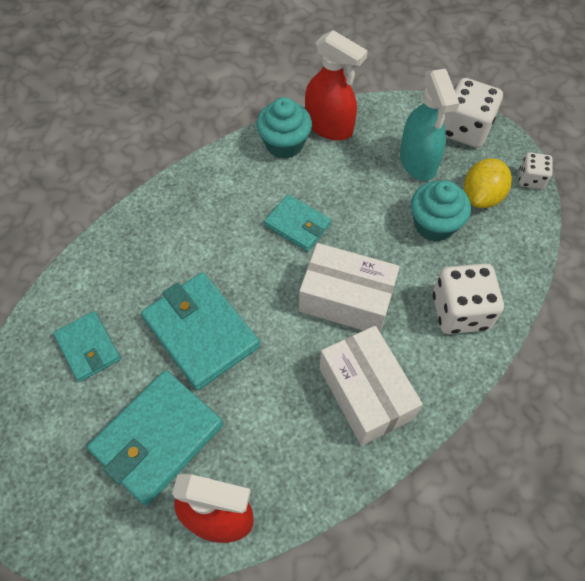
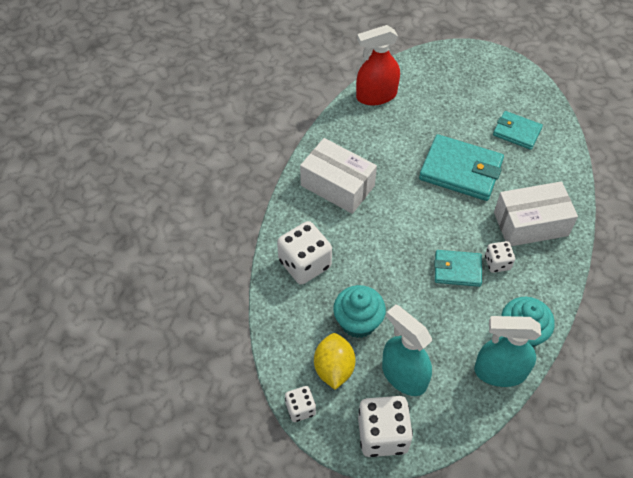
camera: 150 degrees right, 5 degrees down
turquoise wallet [87,370,223,506] -> none
white box [299,243,400,333] -> white box moved to [494,181,578,246]
red spray bottle [305,30,368,140] -> turquoise spray bottle [474,316,541,387]
none -> white dice [485,241,515,273]

